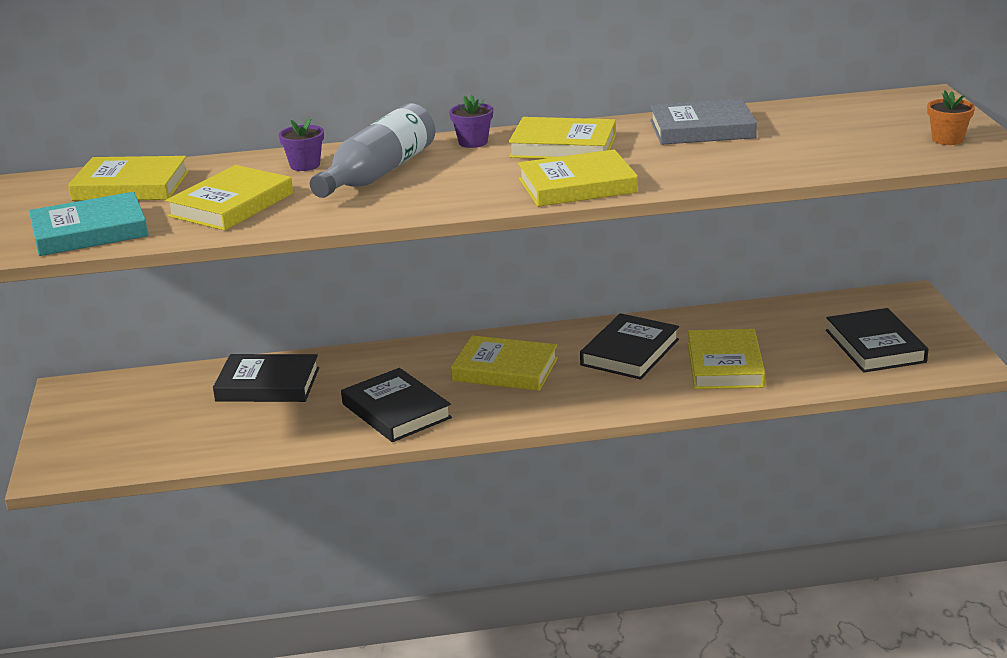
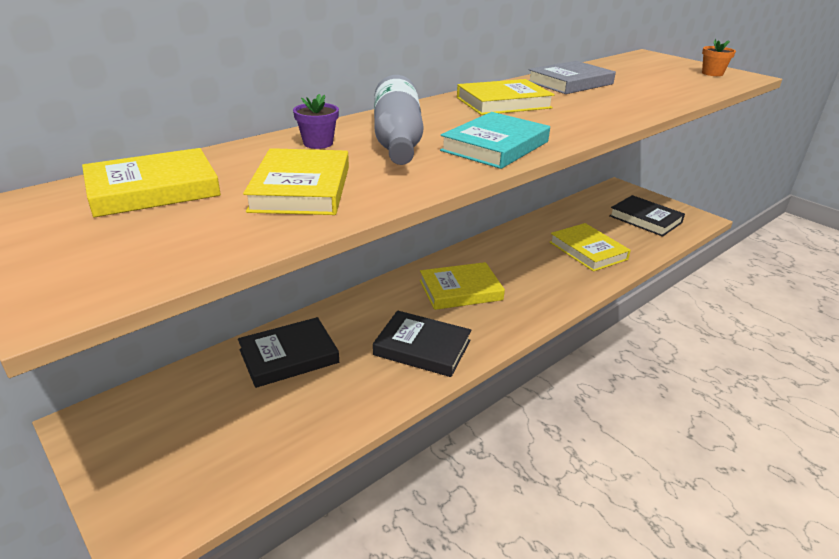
camera: 35 degrees left, 5 degrees up
turquoise book [29,192,148,256] -> turquoise book moved to [440,112,550,169]
purple flower pot [449,94,493,148] -> none
yellow book [518,149,638,207] -> none
black book [580,313,679,380] -> none

